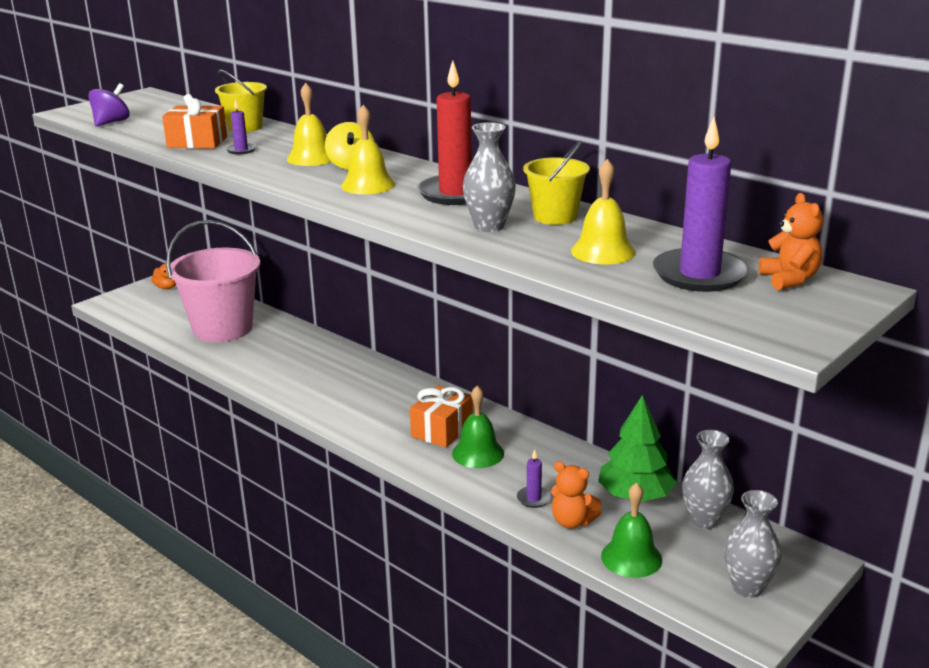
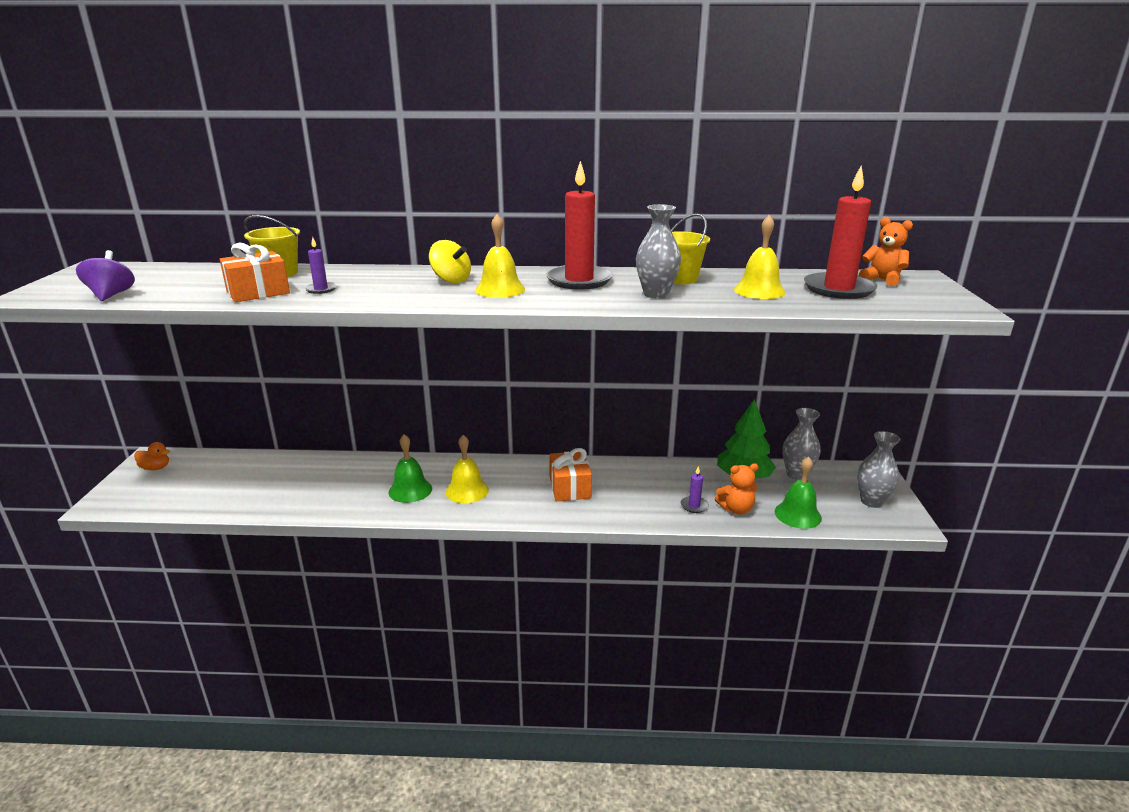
camera: 40 degrees left, 0 degrees up
pink bucket [166,220,260,342] -> none
yellow bell [287,83,331,166] -> yellow bell moved to [445,435,489,503]
green bell [452,386,504,468] -> green bell moved to [388,434,432,503]
purple candle [653,117,749,292] -> red candle [804,165,878,299]

